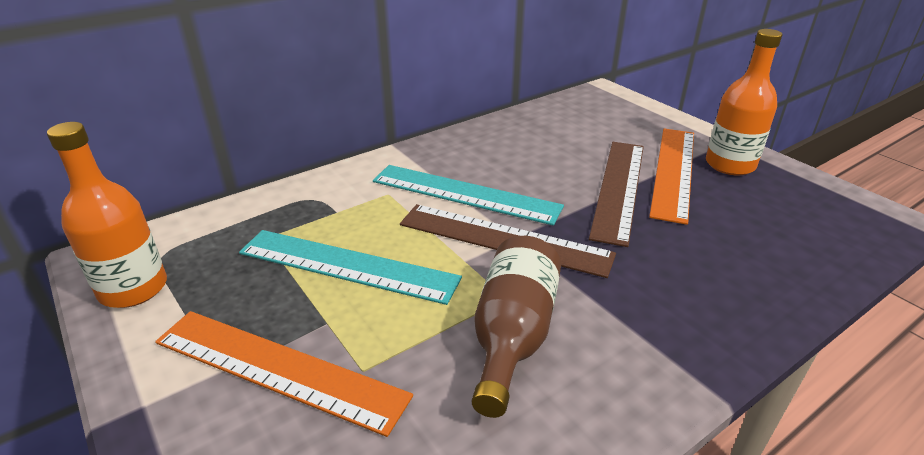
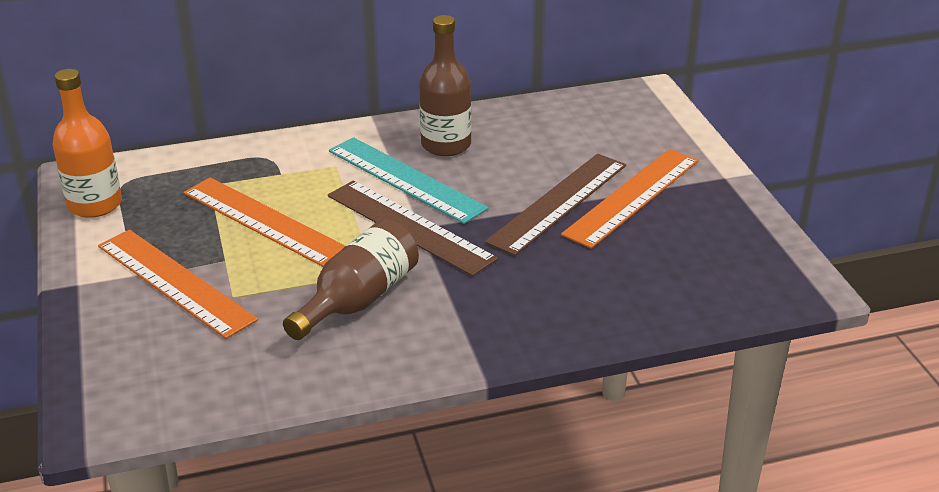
camera: 20 degrees right, 0 degrees up
turquoise ruler [239,230,462,305] -> orange ruler [184,177,345,267]
orange bottle [706,29,782,175] -> none
none -> brown bottle [419,15,472,156]

